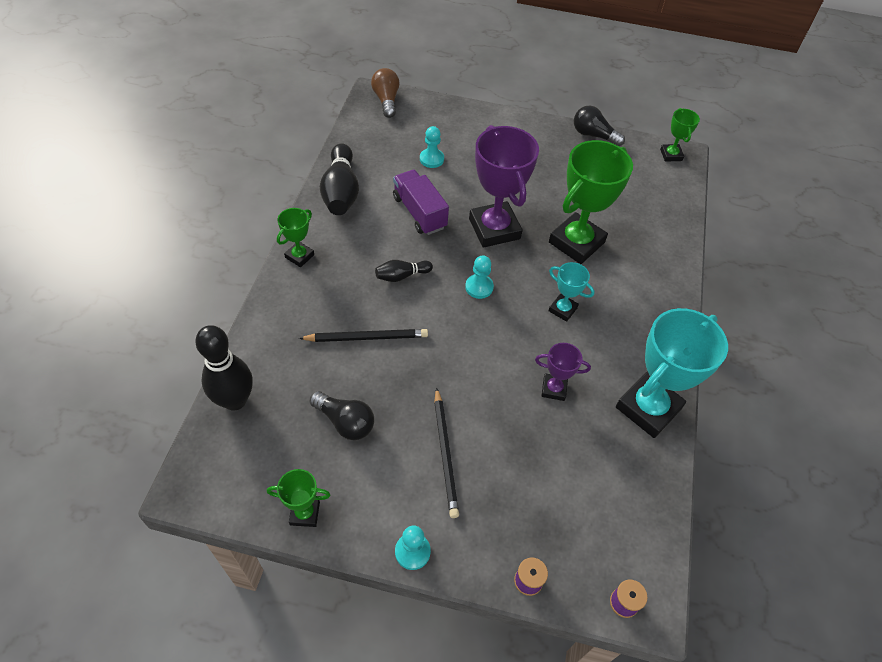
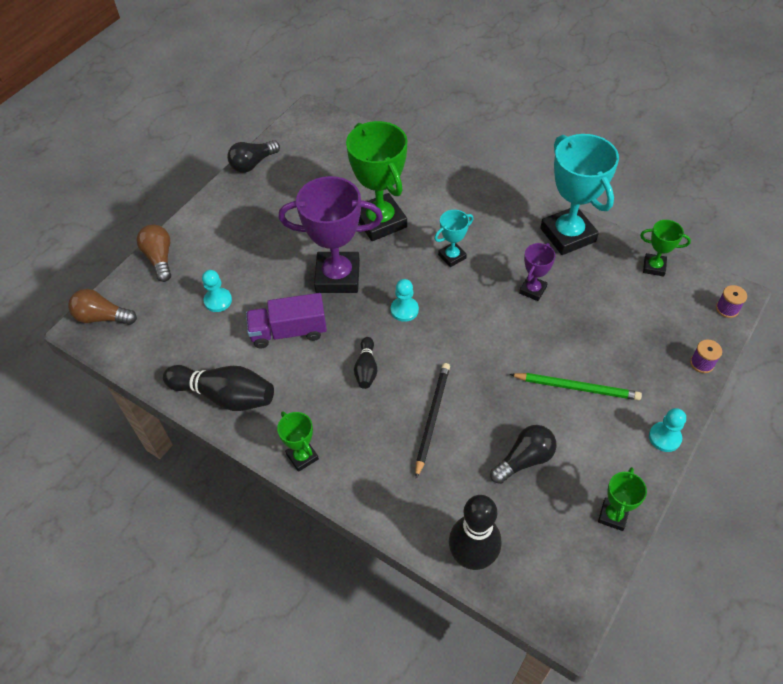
camera: 65 degrees left, 0 degrees up
black pencil [434,387,459,518] -> green pencil [510,373,642,400]
green trophy [660,108,700,162] -> green trophy moved to [640,220,691,277]
none -> brown light bulb [136,224,171,282]

